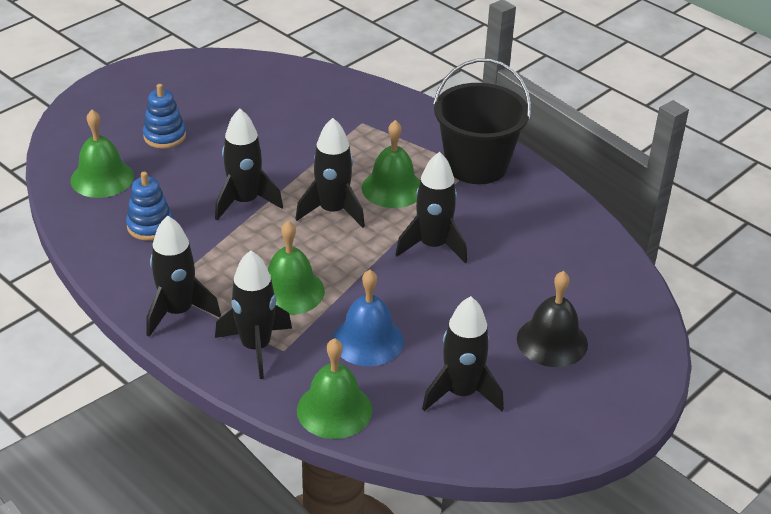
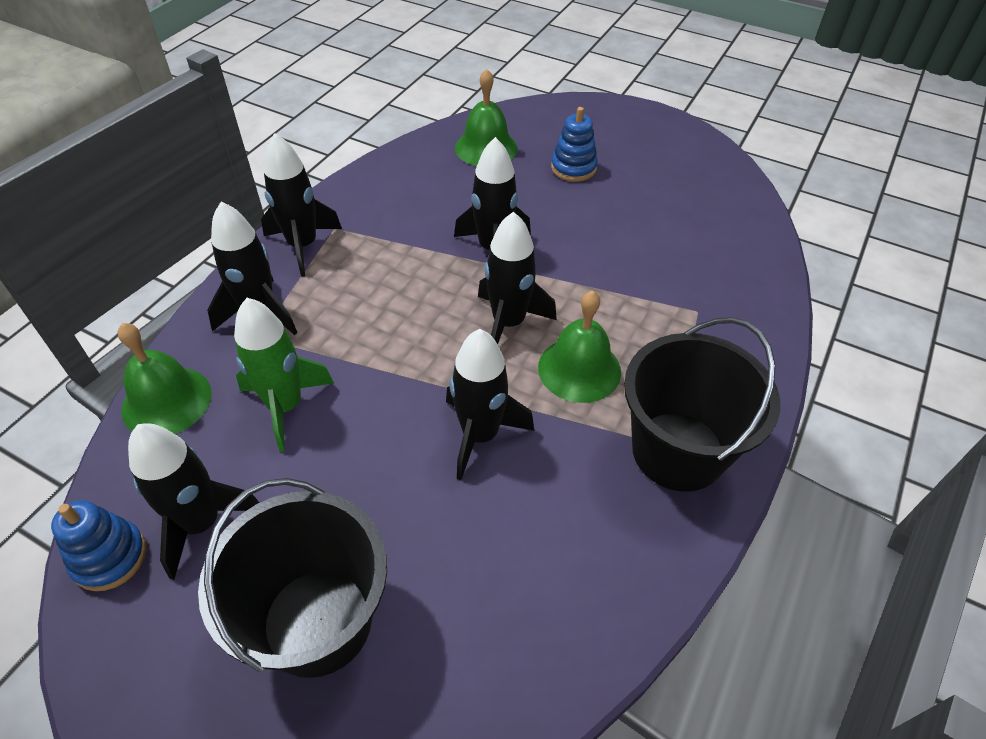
camera: 75 degrees right, 10 degrees up
blue stacking toy [126,172,173,241] -> blue stacking toy moved to [51,500,146,591]
green bell [268,221,325,315] -> none
blue bell [333,270,404,366] -> green rocket [234,298,334,452]
black bell [517,271,588,367] -> black bucket [198,478,387,678]

